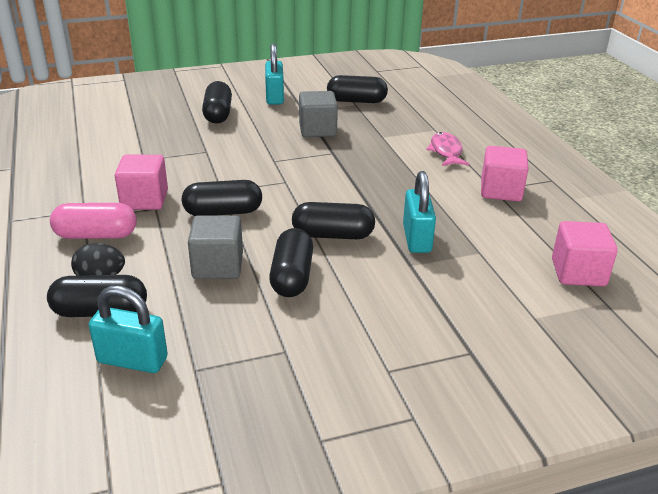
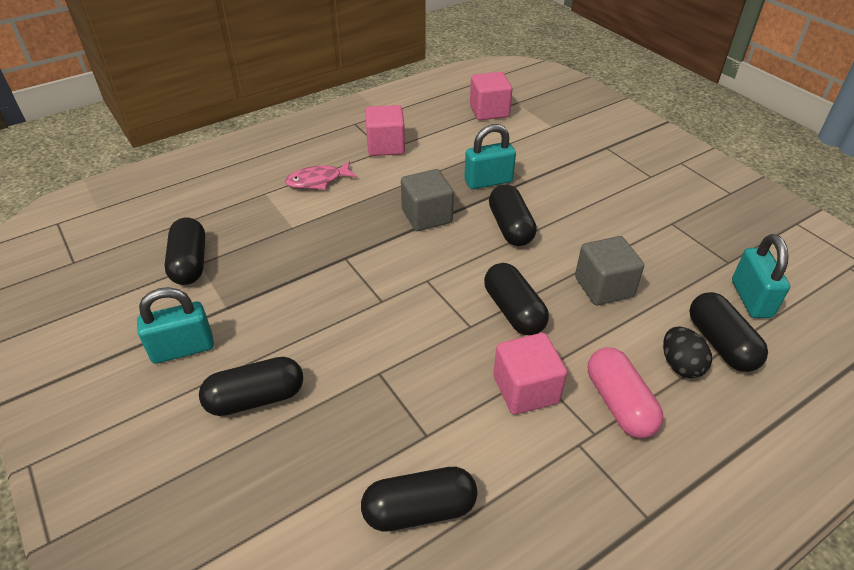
camera: 105 degrees left, 10 degrees up
black capsule [269,228,313,297] -> black capsule moved to [361,467,477,532]
grey cube [299,91,338,137] -> grey cube moved to [401,169,454,231]

